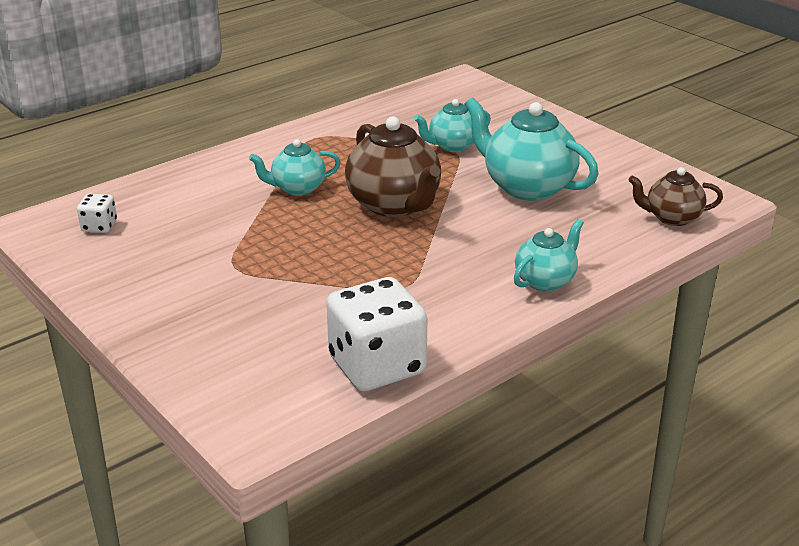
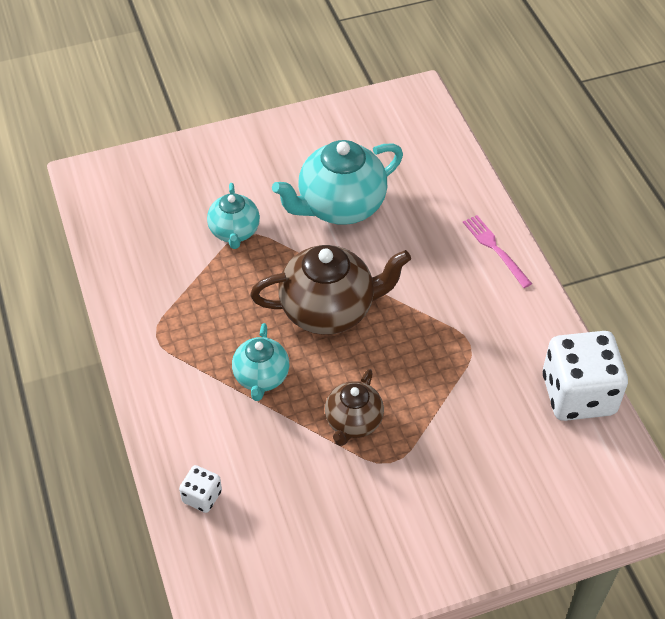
camera: 70 degrees left, 20 degrees up
white dice [77,194,117,233] -> white dice moved to [179,465,222,513]
turquoise teapot [514,219,584,291] -> pink fork [463,215,532,288]
brown teapot [629,167,723,226] -> brown teapot moved to [325,369,384,446]

